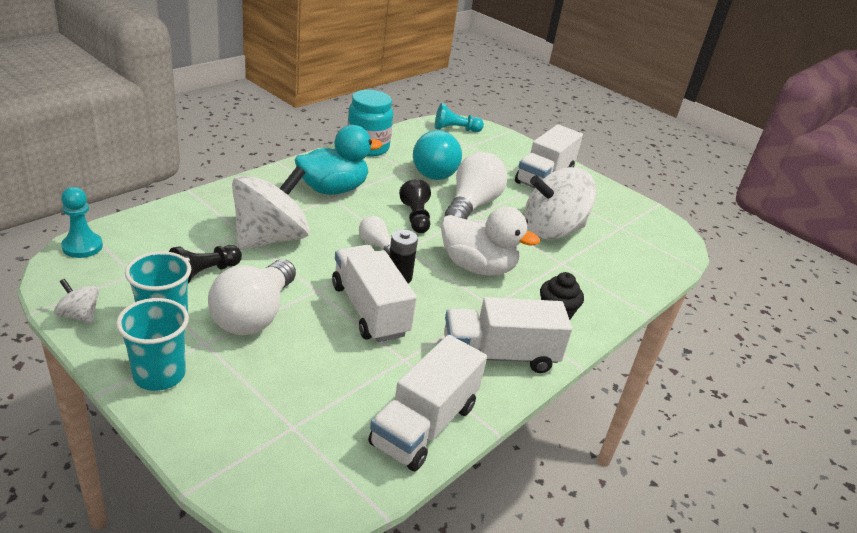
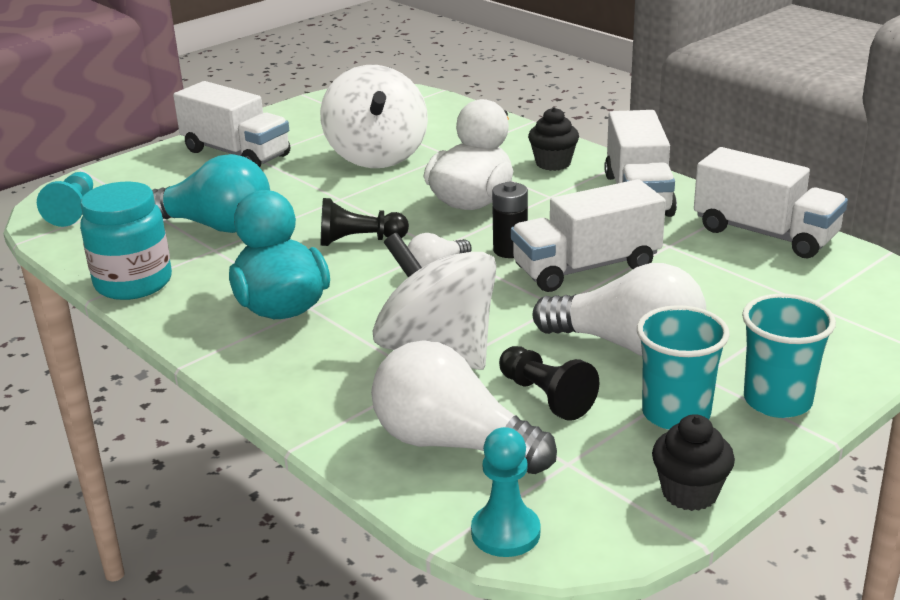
camera: 80 degrees left, 5 degrees down
white spinning top [54,279,99,324] -> black cupcake [652,414,735,511]
white light bulb [445,152,507,220] -> white light bulb moved to [371,341,557,474]

